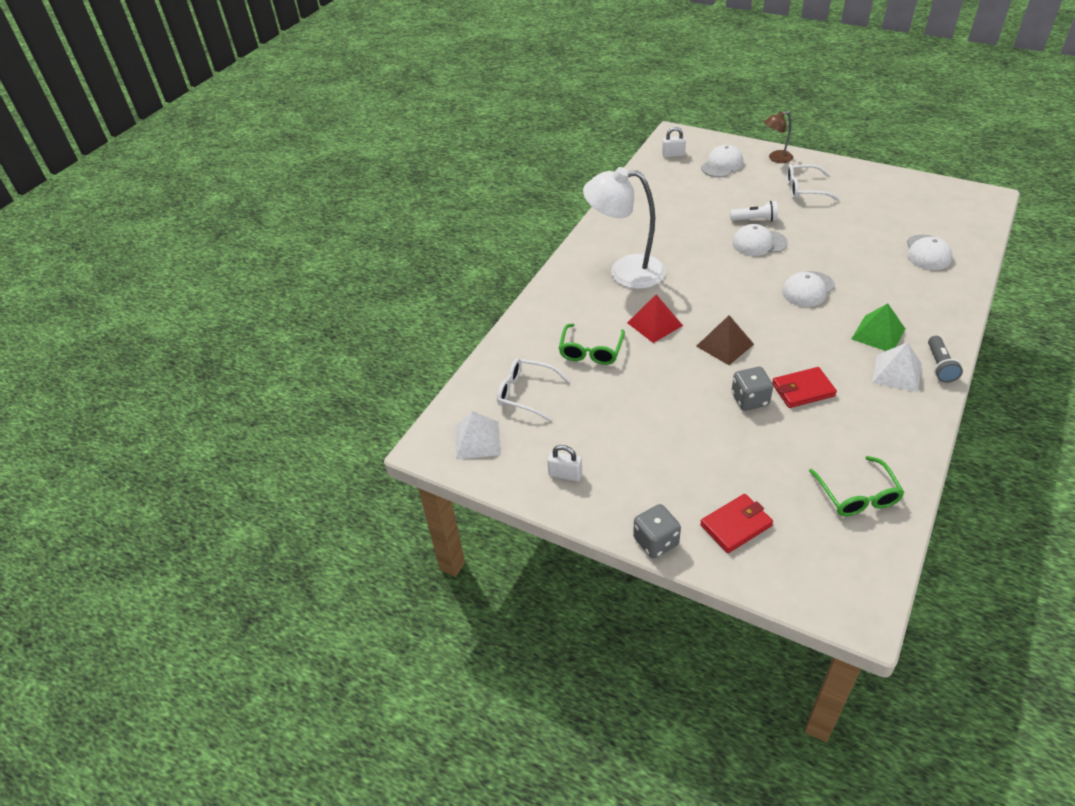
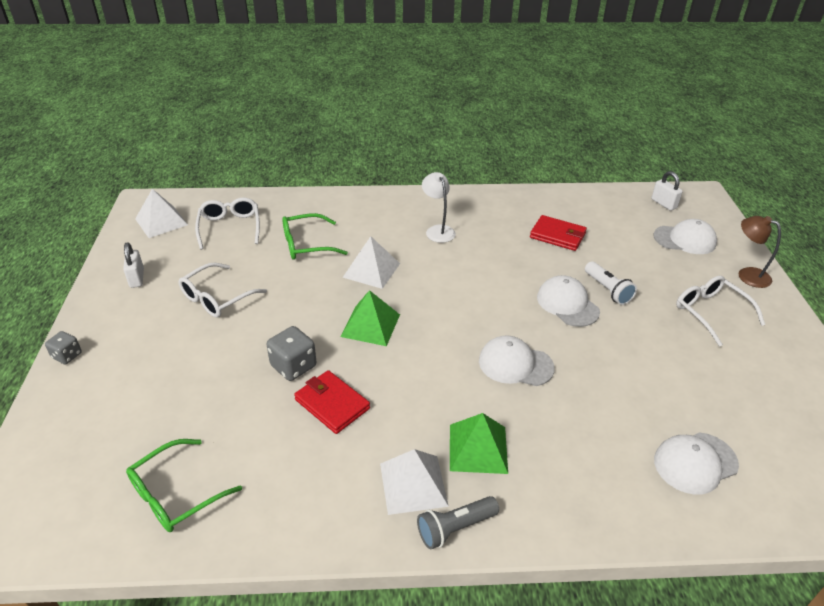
camera: 55 degrees right, 5 degrees down
white lamp [583,167,666,289] -> white lamp [422,172,456,243], size x0.50
red pyramid [627,294,683,343] -> white pyramid [342,236,400,289]
grey dice [633,504,681,558] -> grey dice [45,331,82,364], size x0.63
brown pyramid [696,315,754,365] -> green pyramid [340,290,400,346]
red wallet [700,494,773,553] -> red wallet moved to [530,215,587,251]
none -> white glasses [178,262,267,317]

